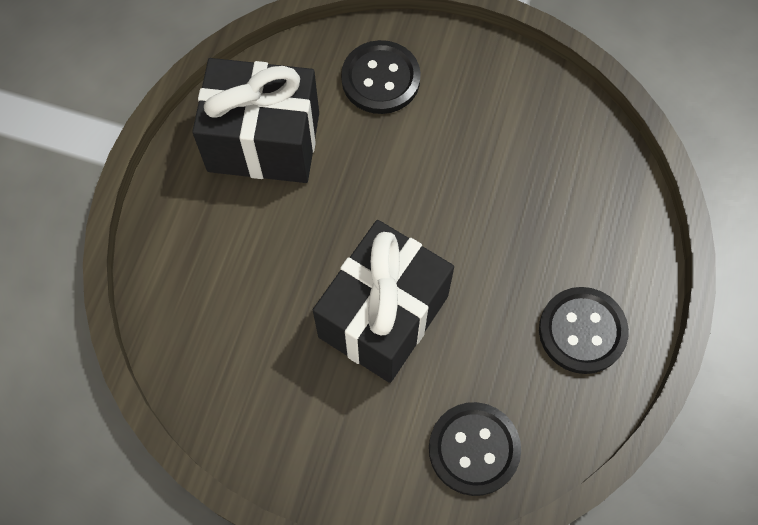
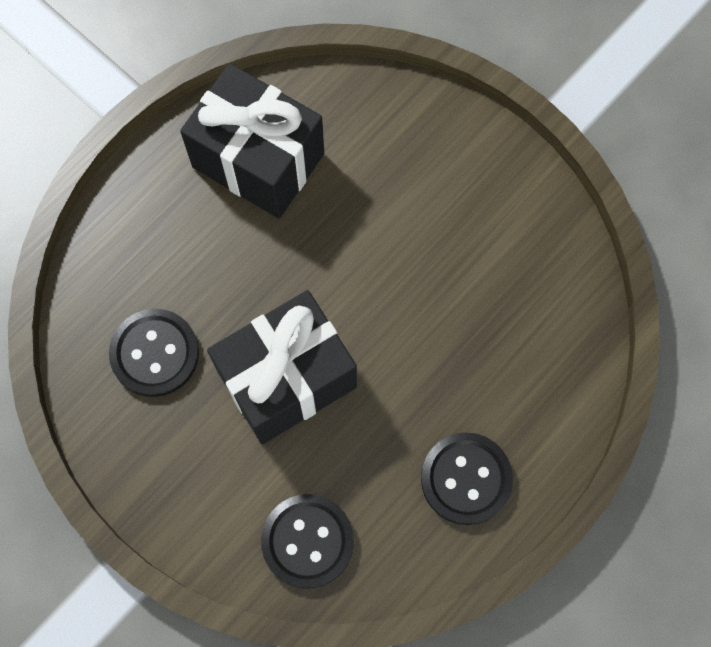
camera: 25 degrees right, 5 degrees up
black button [341,40,421,114] -> black button moved to [109,309,199,397]

